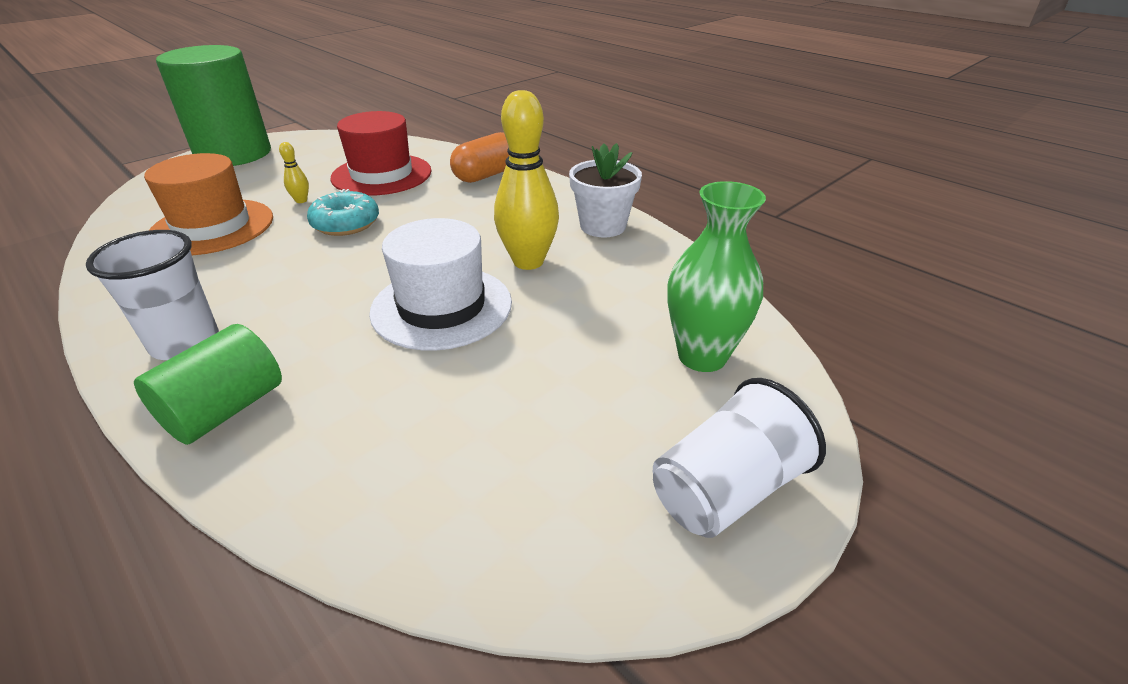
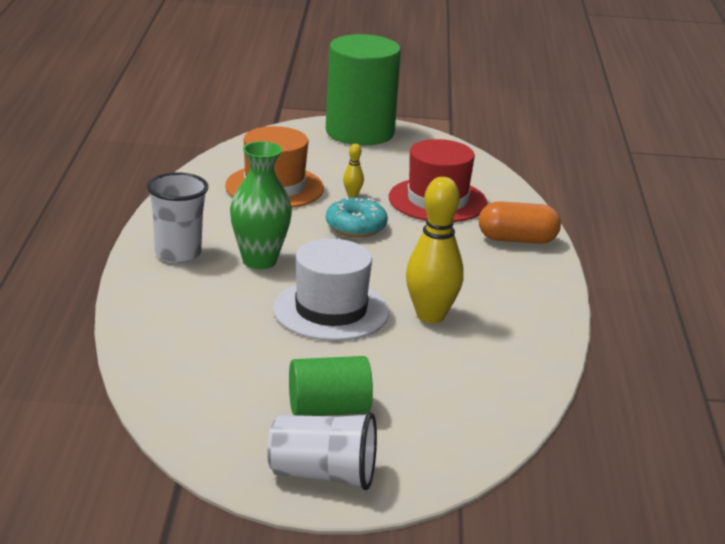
camera: 45 degrees right, 10 degrees down
green cylinder [134,324,282,445] -> green cylinder moved to [289,356,373,416]
white flower pot [569,143,642,237] -> none
green vase [667,181,766,372] -> green vase moved to [230,141,292,269]

